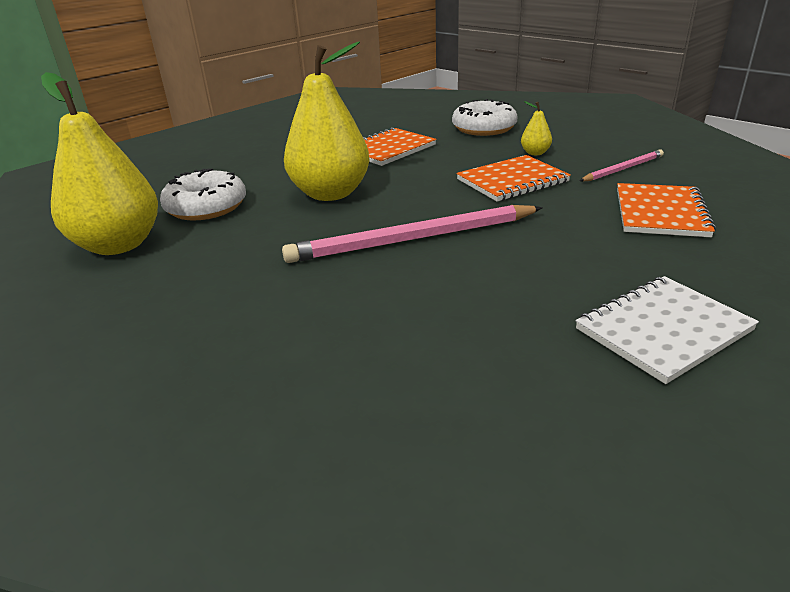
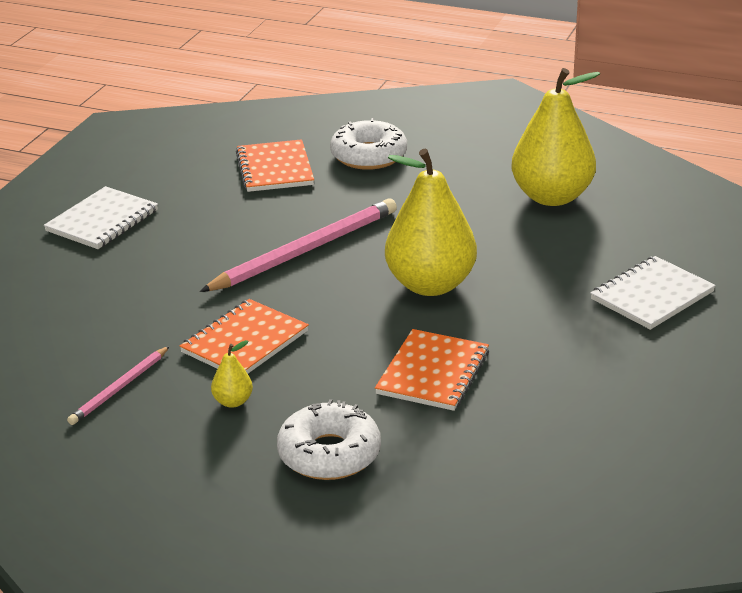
camera: 155 degrees right, 0 degrees up
white donut [160,168,246,221] -> white donut moved to [330,118,407,170]
orange notebook [617,183,716,237] -> orange notebook moved to [236,139,314,192]
none -> white notebook [590,256,716,330]

